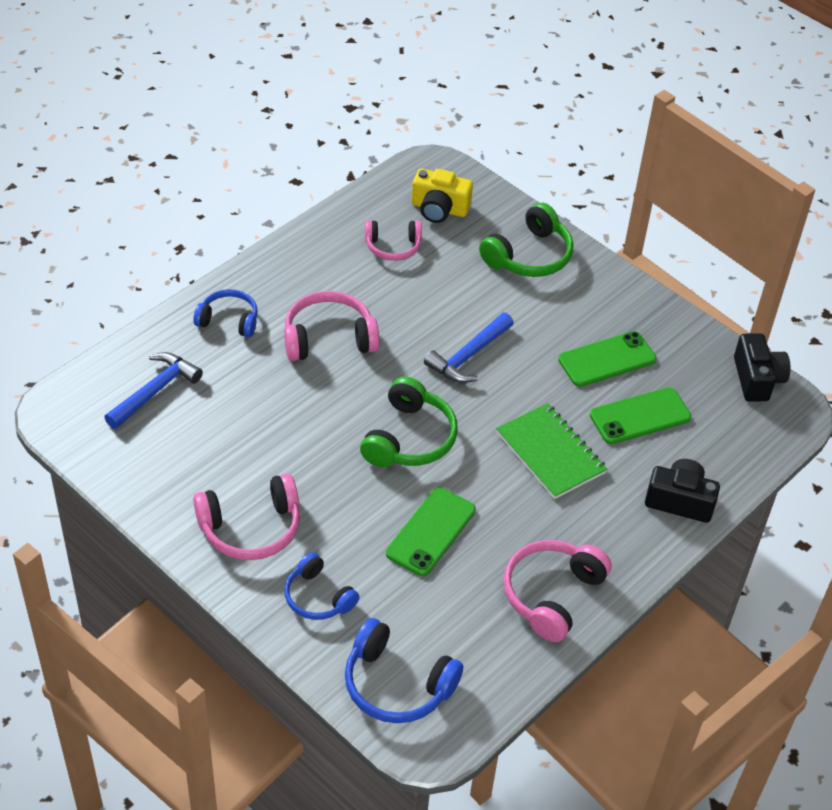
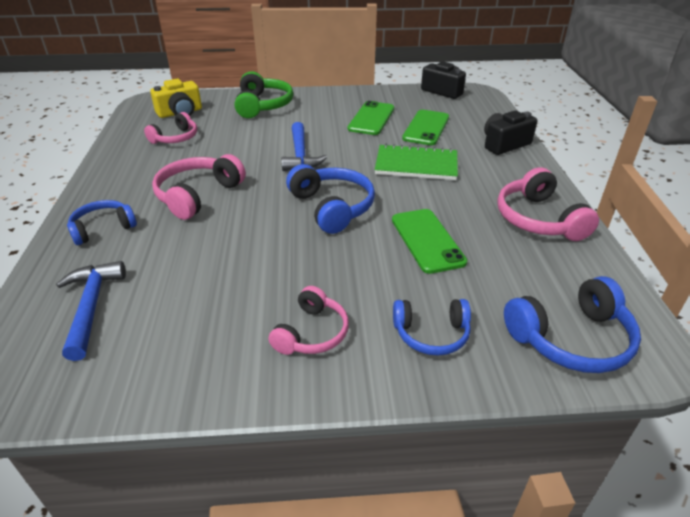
camera: 45 degrees left, 10 degrees down
pink headphones [193,474,300,560] -> pink headphones [268,286,349,355], size x0.66
green headphones [360,376,458,467] -> blue headphones [286,164,375,234]

